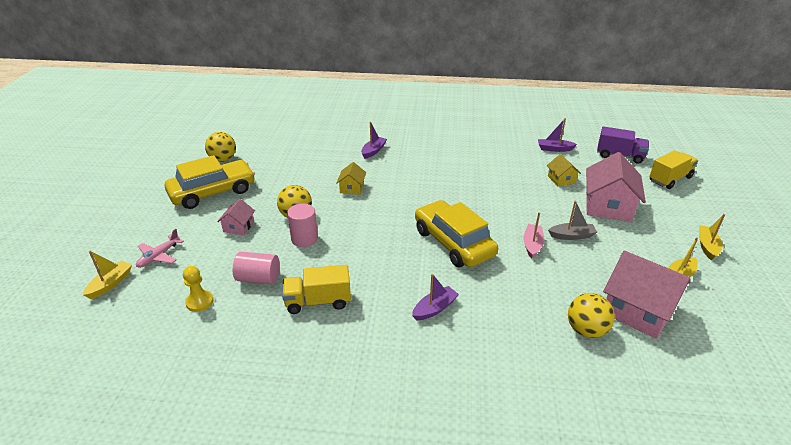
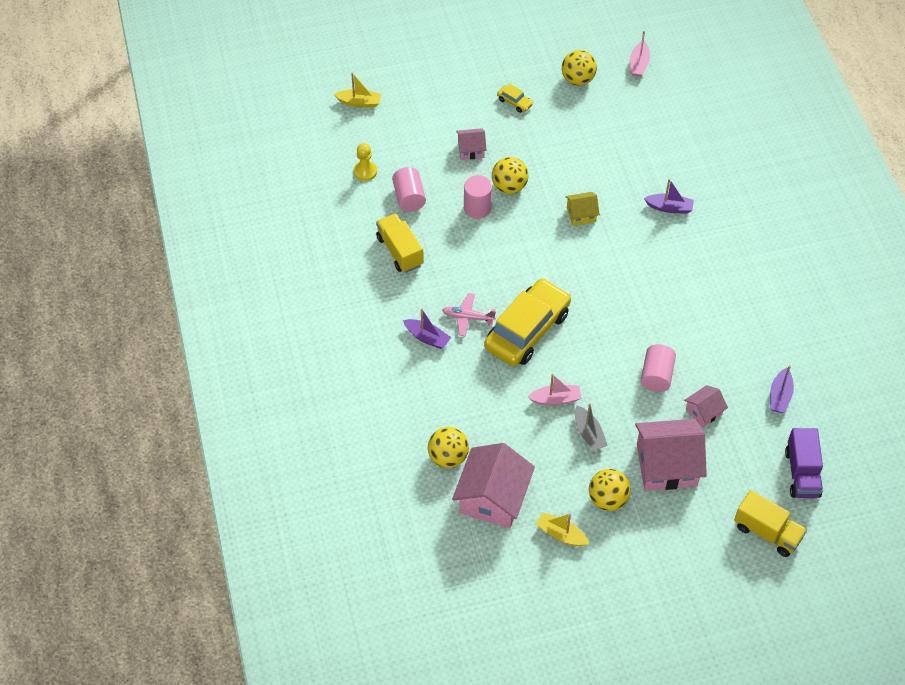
camera: 70 degrees right, 20 degrees up
pink plane [136,229,184,268] -> pink plane moved to [442,293,496,337]
yellow car [165,155,255,209] -> yellow car [497,84,533,113], size x0.40
purple boat [538,118,577,152] -> purple boat turned 150 degrees counterclockwise [770,365,794,413]
yellow house [547,154,581,186] -> pink house [684,385,728,428]
yellow boat [699,214,725,260] -> none
none -> yellow ball [589,469,631,511]
none -> pink boat [630,31,650,77]
none -> pink cylinder [641,344,676,392]

